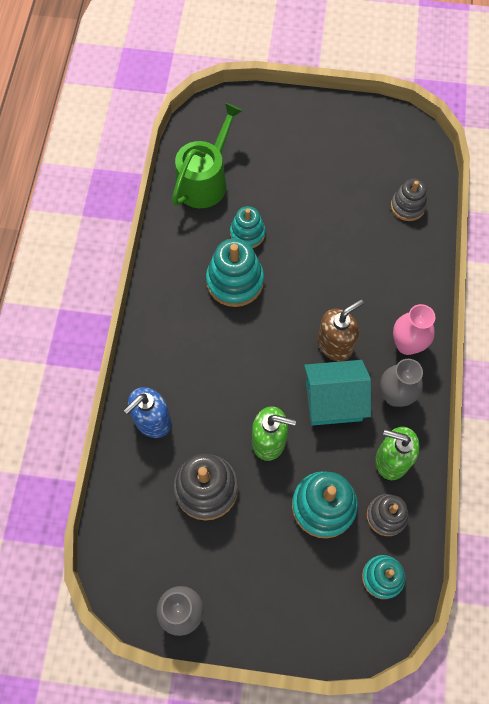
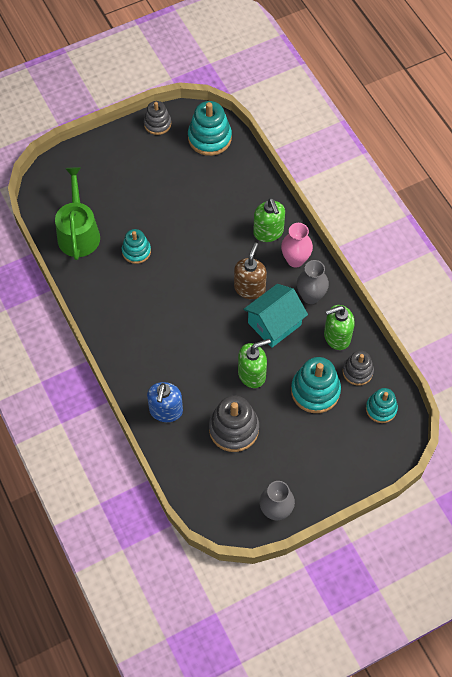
camera: 35 degrees left, 5 degrees down
turquoise stacking toy [206,238,264,307] -> turquoise stacking toy moved to [188,101,232,156]
grey stacking toy [391,178,427,221] -> grey stacking toy moved to [144,101,171,135]
none -> green soap dispenser [253,198,285,242]

